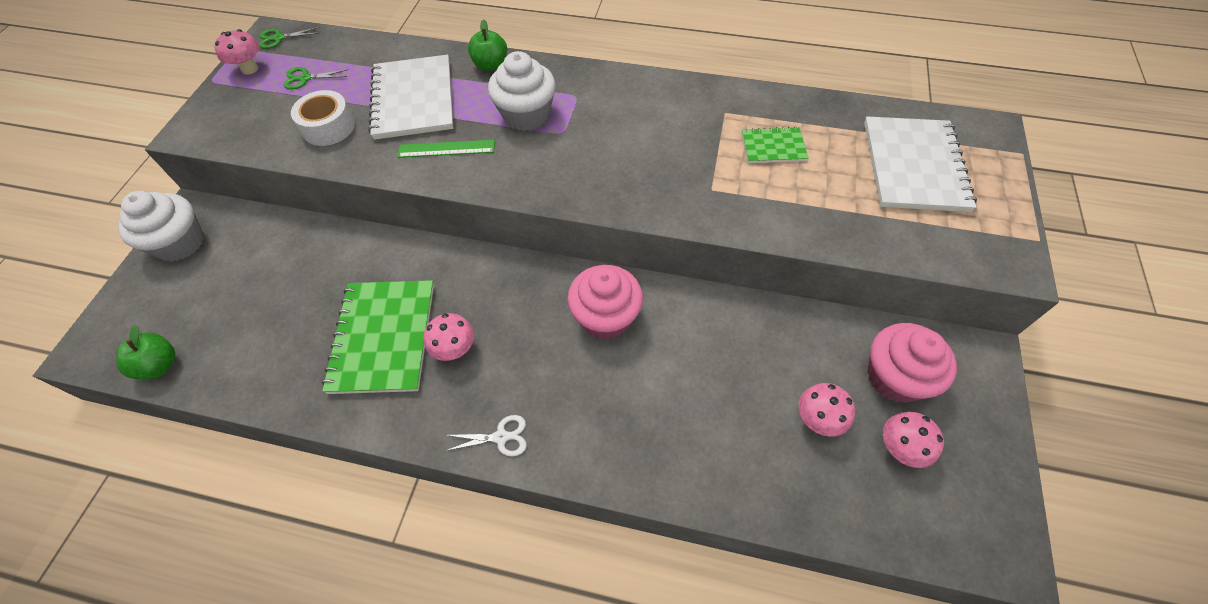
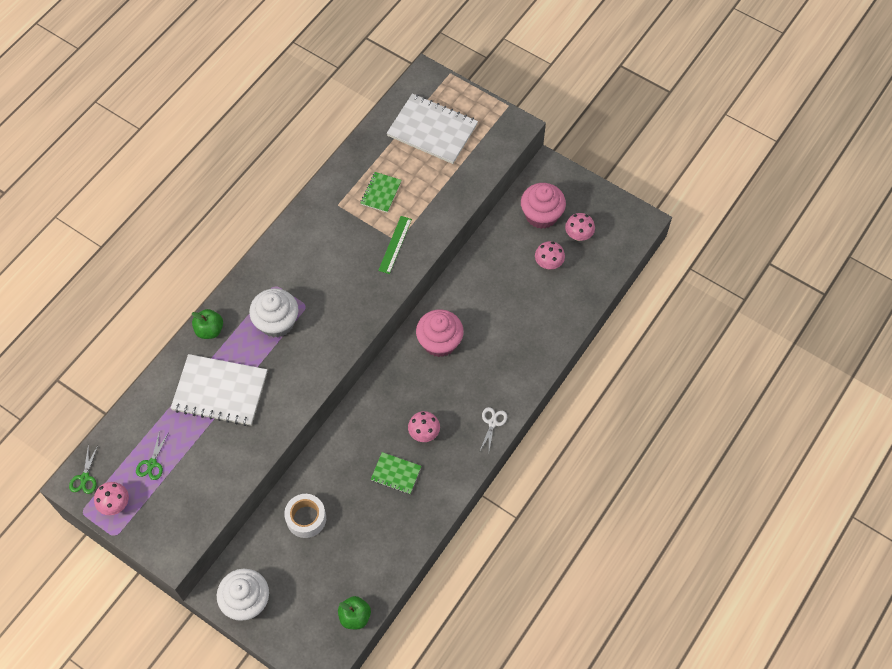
camera: 70 degrees left, 5 degrees up
white tape [291,90,355,146] -> white tape moved to [284,494,326,538]
green notebook [322,280,434,394] -> green notebook [370,452,421,494], size x0.52
green ruler [398,140,495,158] -> green ruler moved to [378,216,412,274]

